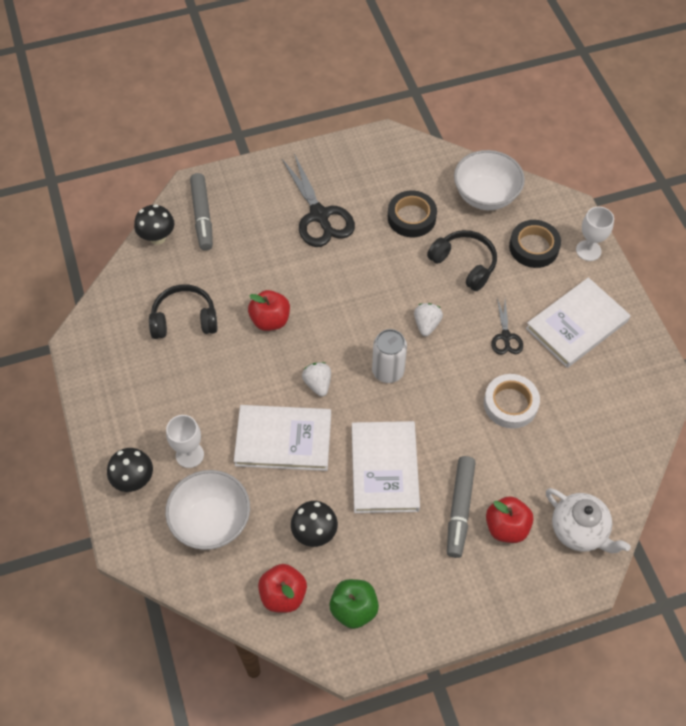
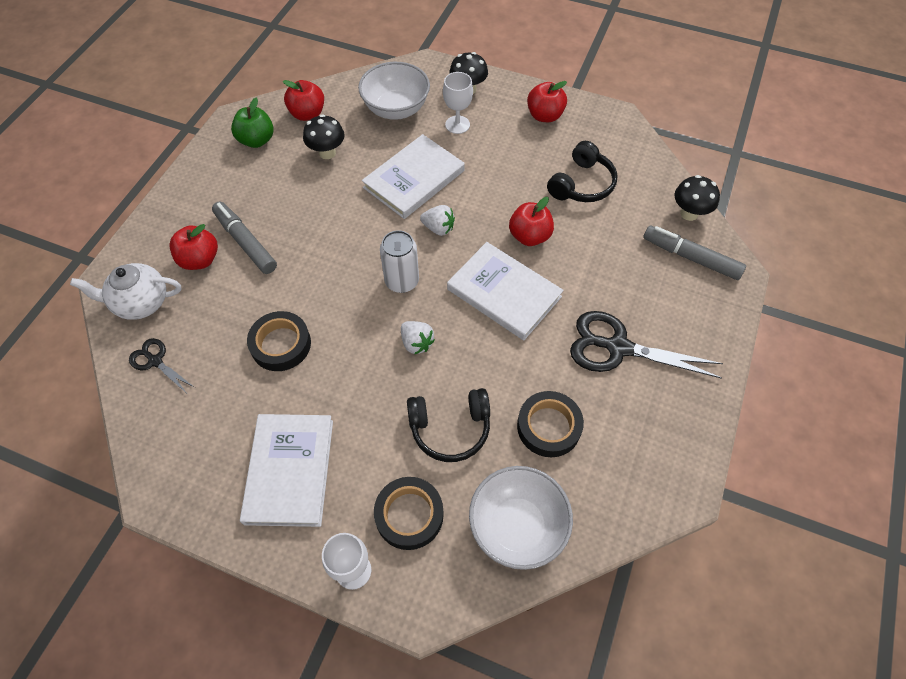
camera: 130 degrees right, 0 degrees up
white book [352,421,420,513] -> white book moved to [447,242,564,340]
white tape [484,374,540,429] -> black tape [247,311,311,371]
black scissors [491,298,523,355] -> black scissors moved to [129,338,195,392]
none -> red apple [527,81,567,122]

